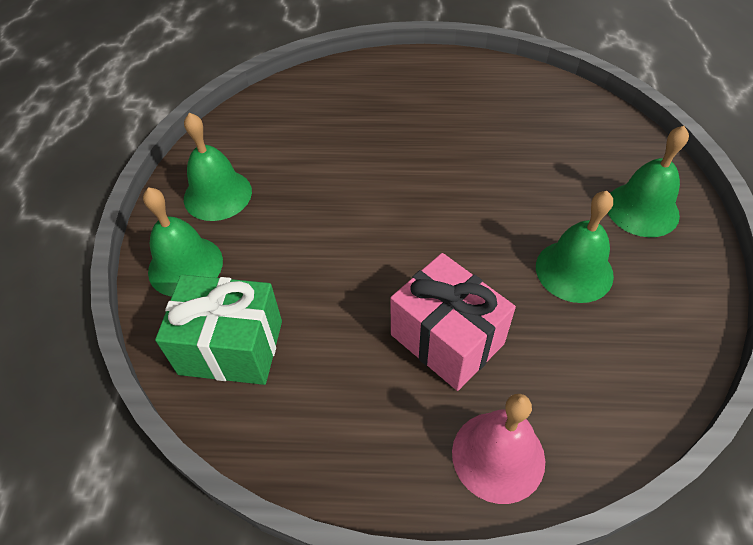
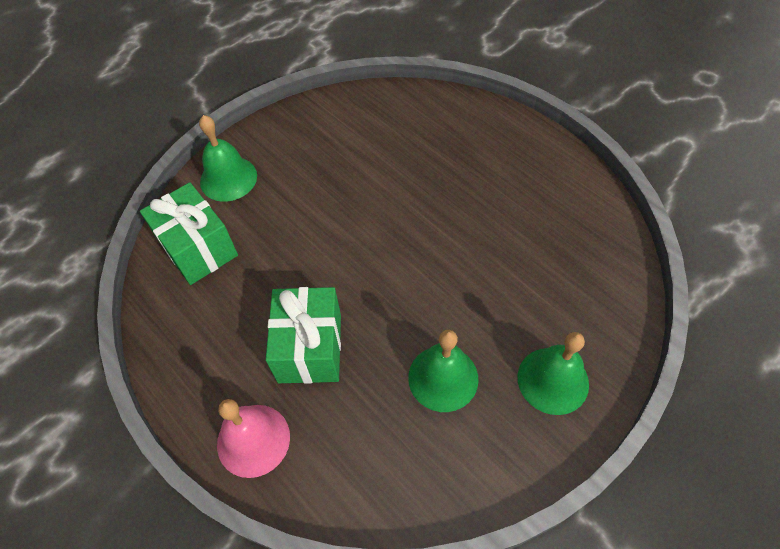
camera: 45 degrees right, 5 degrees up
green bell [184,113,252,221] -> none
pink gift [390,253,516,391] -> green gift [266,287,341,384]

